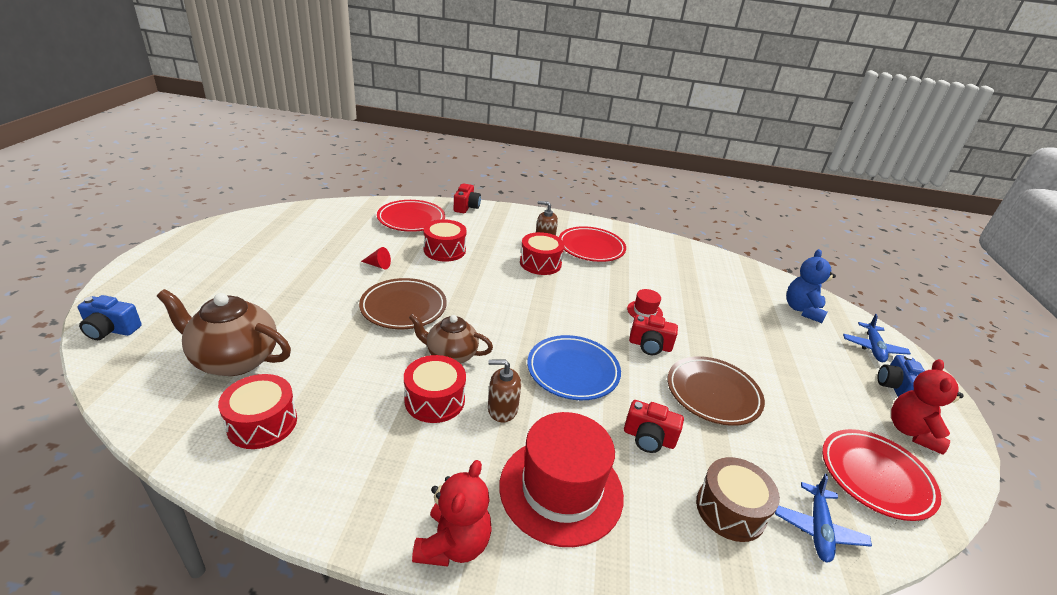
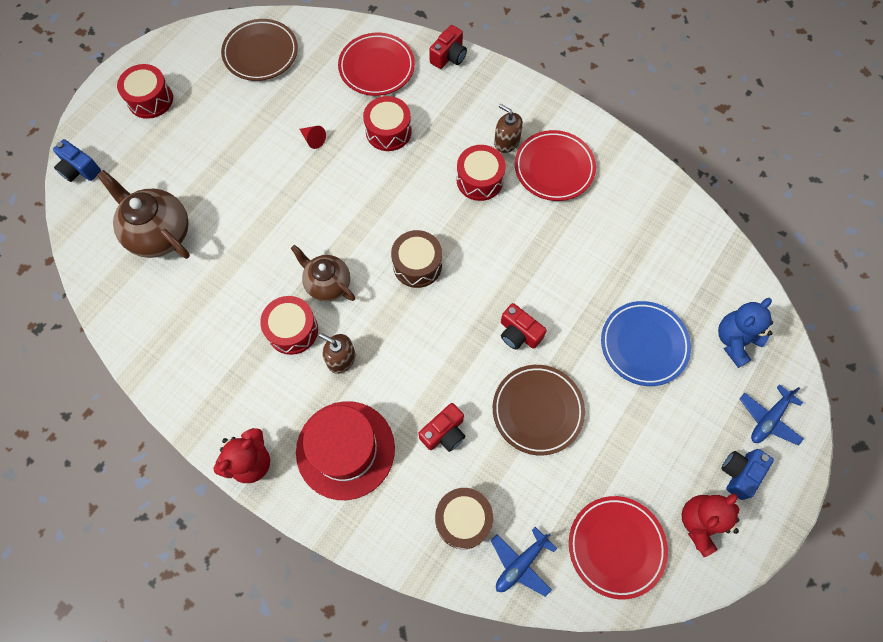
camera: 30 degrees right, 35 degrees up
red drum [218,374,297,449] -> red drum moved to [117,64,173,119]
brown plate [359,278,447,329] -> brown plate moved to [221,19,298,81]
blue plate [527,335,621,400] -> blue plate moved to [601,301,691,386]
red camera [624,400,684,453] -> red camera turned 90 degrees counterclockwise [419,403,466,452]
red hat [627,289,663,318] -> none
none -> brown drum [391,230,442,288]

